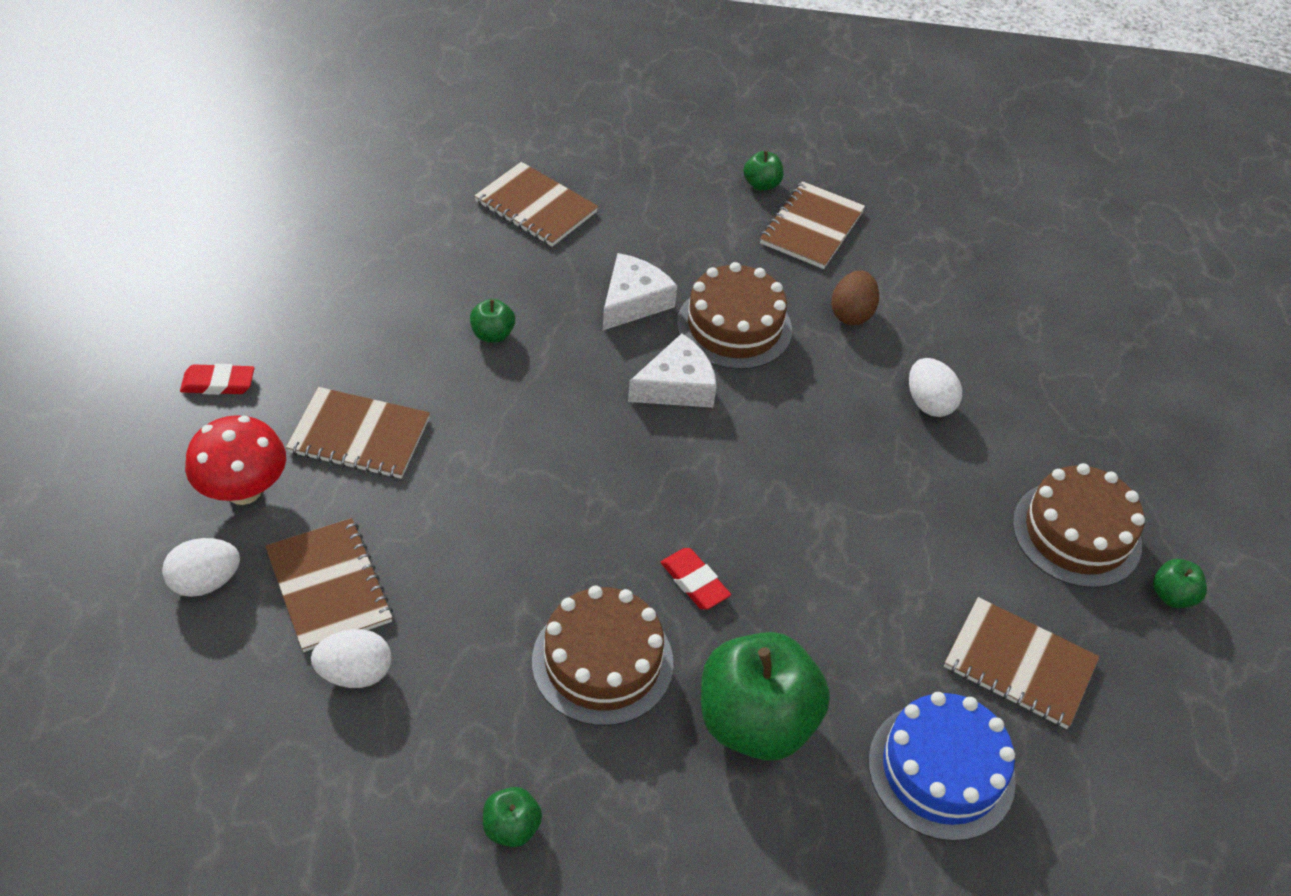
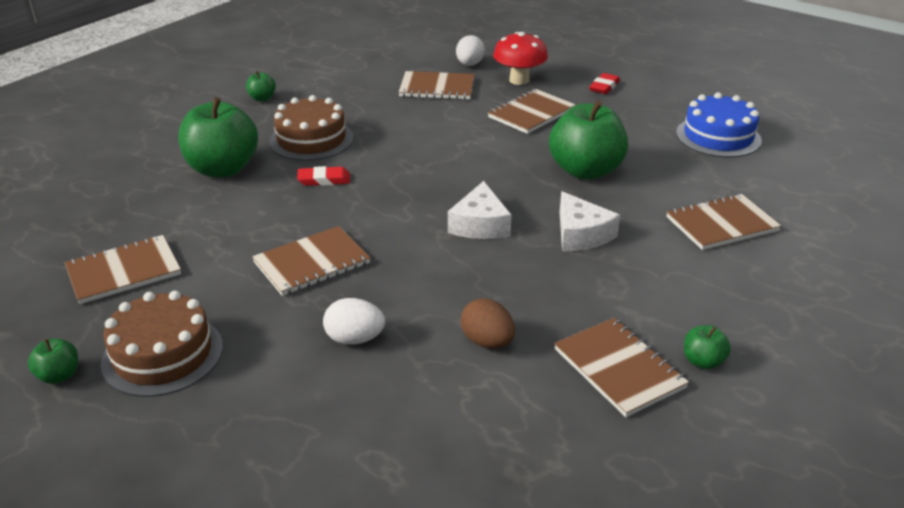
camera: 125 degrees right, 15 degrees down
white egg [311,629,392,688] -> none
green apple [470,299,515,343] -> green apple [549,100,628,180], size x2.28
brown cake [677,262,792,370] -> none
blue cake [868,692,1016,841] -> blue cake moved to [676,92,762,158]
none -> brown notebook [252,226,371,296]

